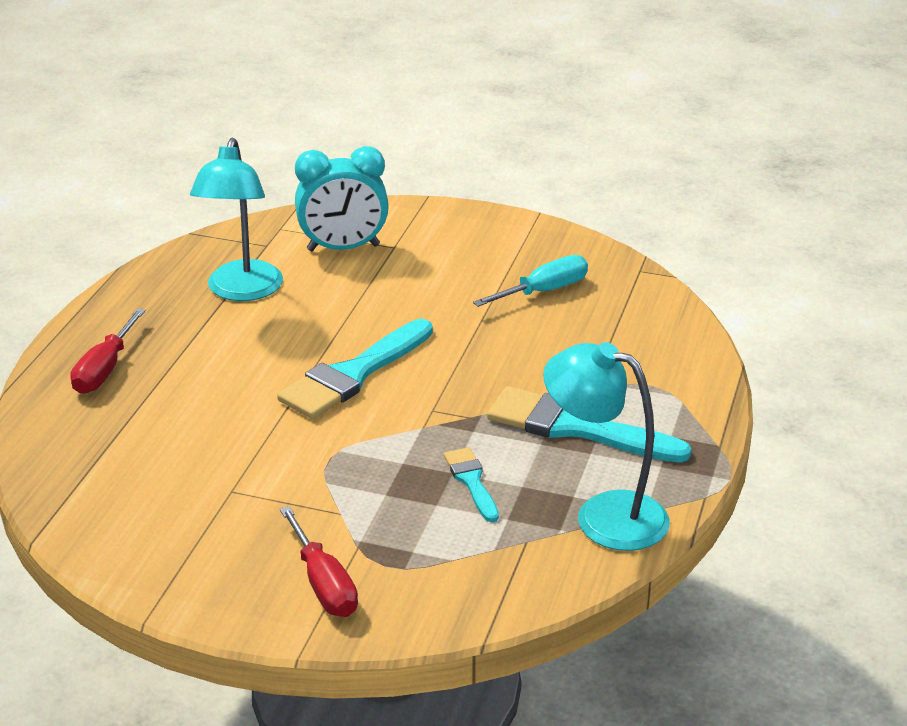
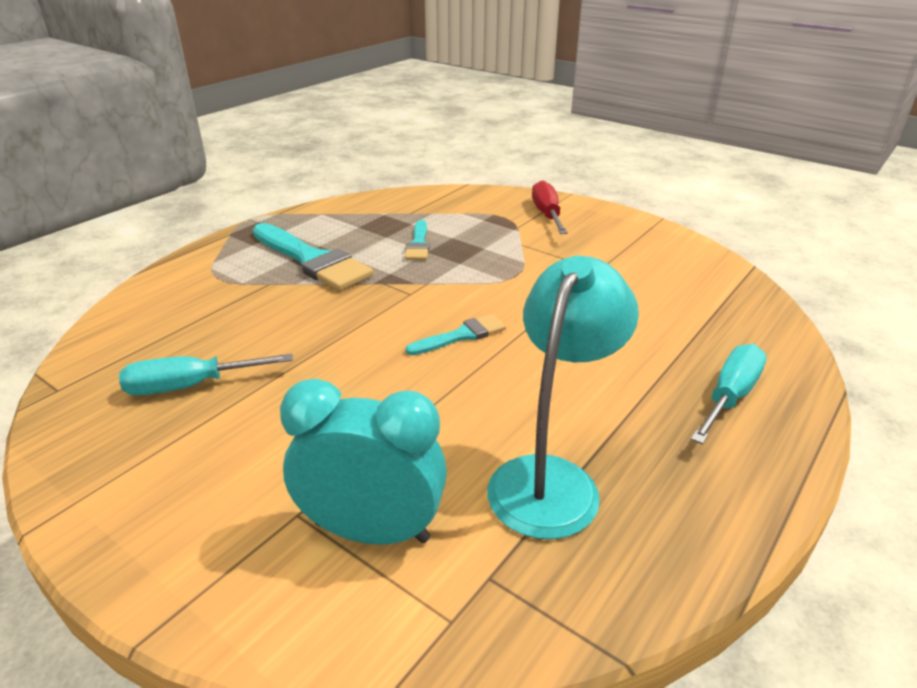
camera: 160 degrees left, 0 degrees up
red screwdriver [70,308,146,394] -> turquoise screwdriver [691,344,767,444]
turquoise brush [277,319,433,419] -> turquoise brush [406,314,506,355], size x0.53
turquoise lamp [543,342,670,551] -> none

